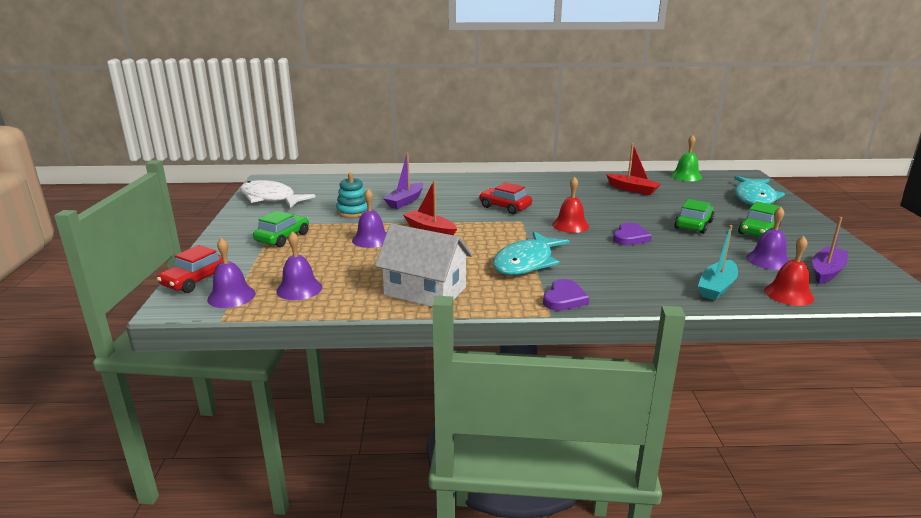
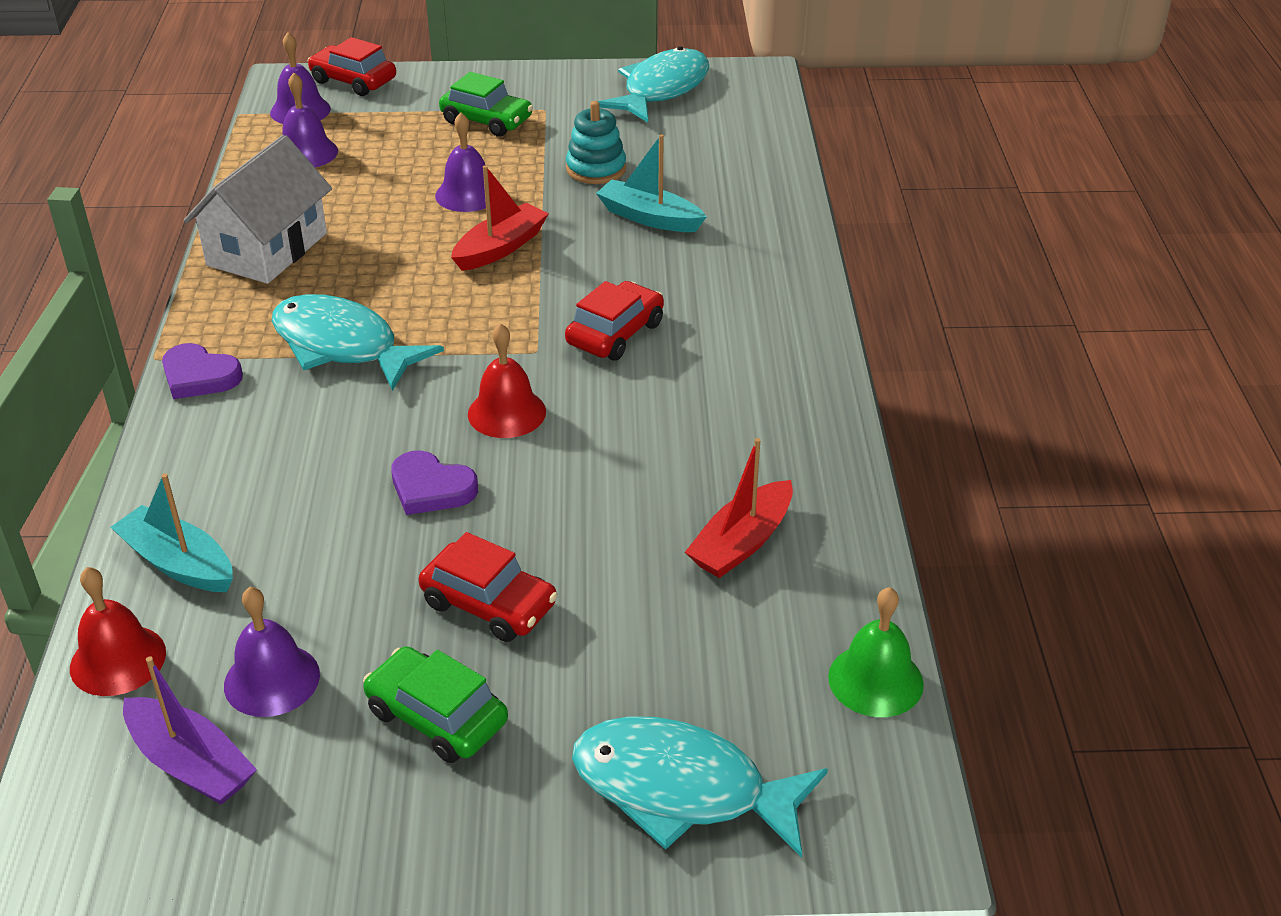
camera: 90 degrees right, 15 degrees up
white fish [240,180,316,208] -> turquoise fish [598,46,709,123]
purple boat [383,153,424,209] -> turquoise boat [596,134,707,232]
green car [674,199,715,234] -> red car [419,532,558,642]

